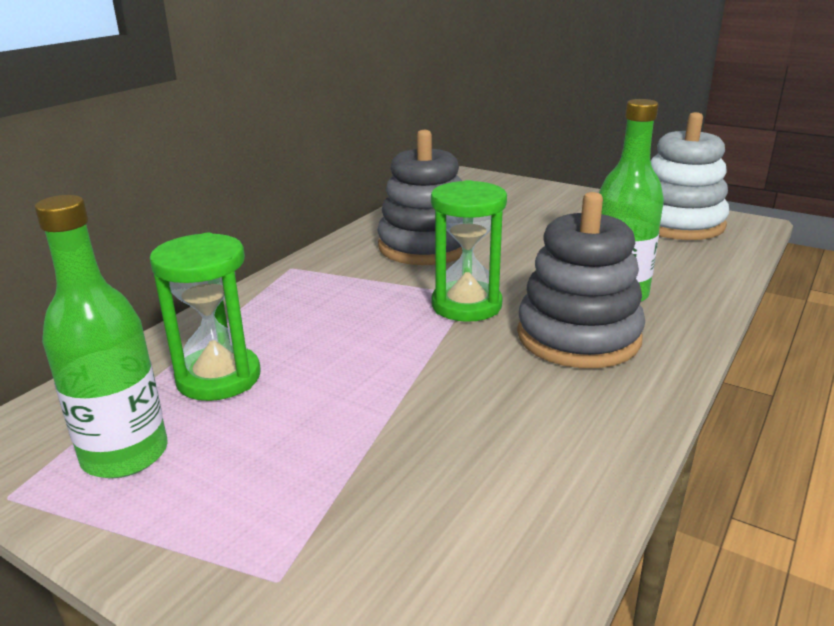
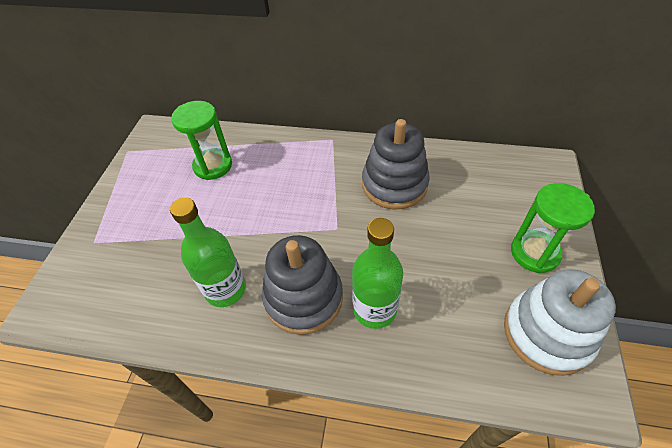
camera: 70 degrees right, 25 degrees up
green bottle [35,195,168,478] -> green bottle moved to [170,197,246,307]
green hourglass [431,180,507,322] -> green hourglass moved to [511,183,595,273]

